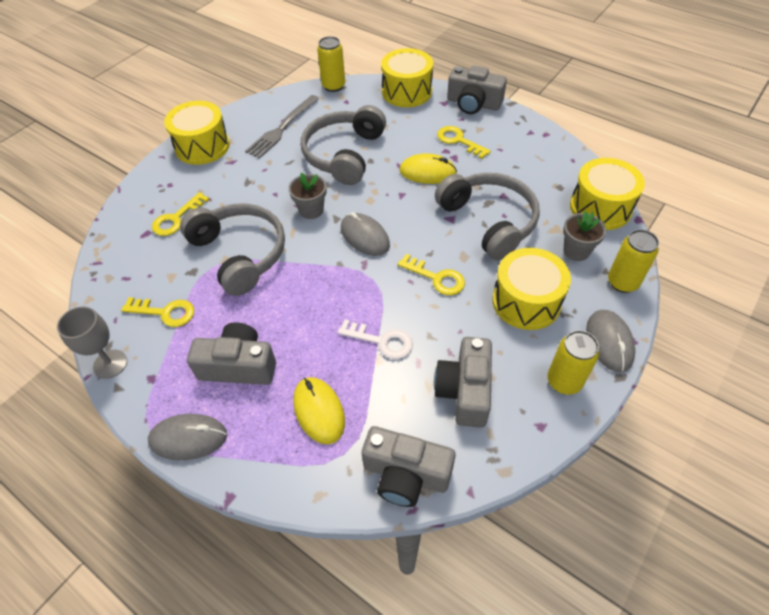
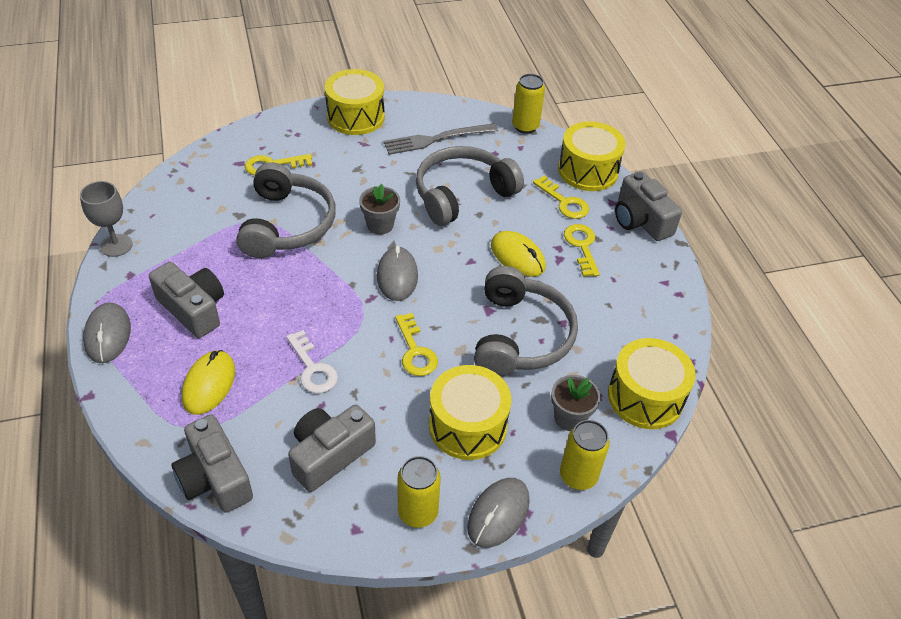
camera: 35 degrees right, 5 degrees down
yellow key [121,297,194,327] -> yellow key moved to [533,176,589,219]
grey mouse [148,414,227,460] -> grey mouse turned 45 degrees clockwise [83,302,131,363]

